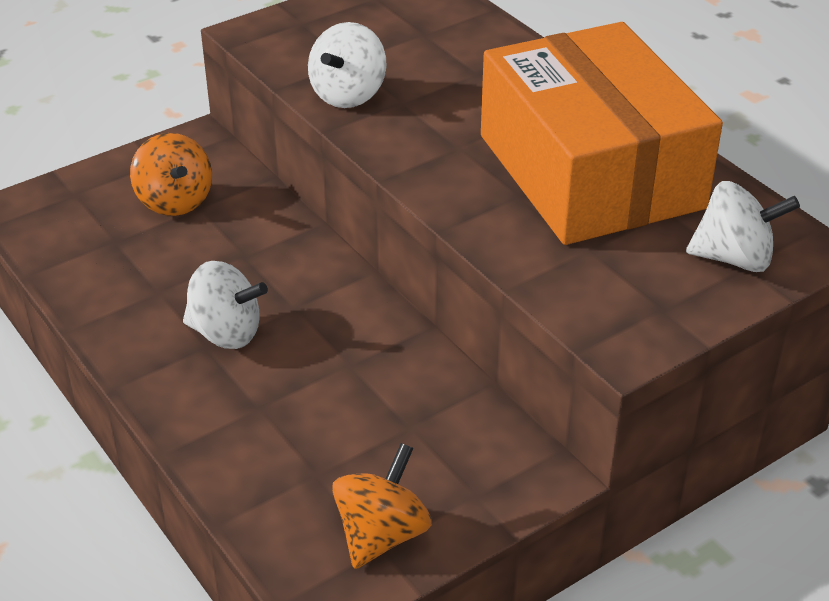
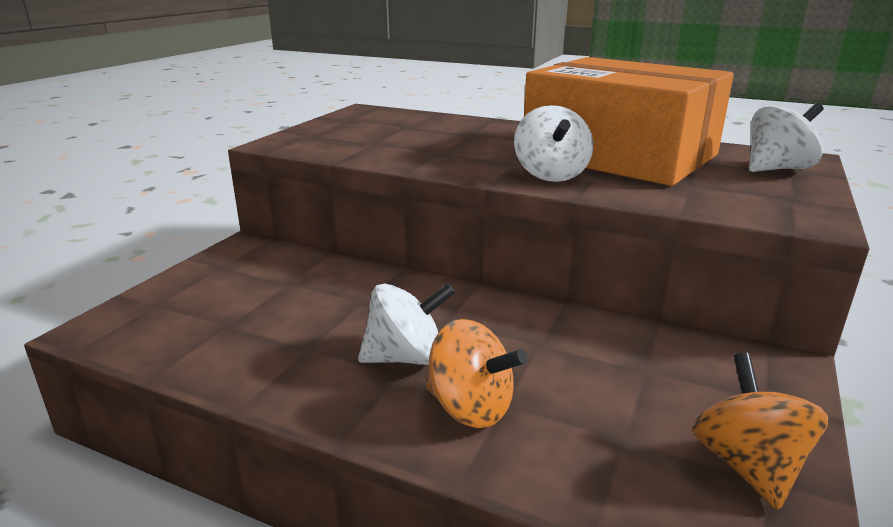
camera: 30 degrees left, 15 degrees down
orange spinning top [130,133,212,216] -> orange spinning top moved to [426,319,527,428]
white spinning top [308,22,387,108] -> white spinning top moved to [514,105,593,182]

